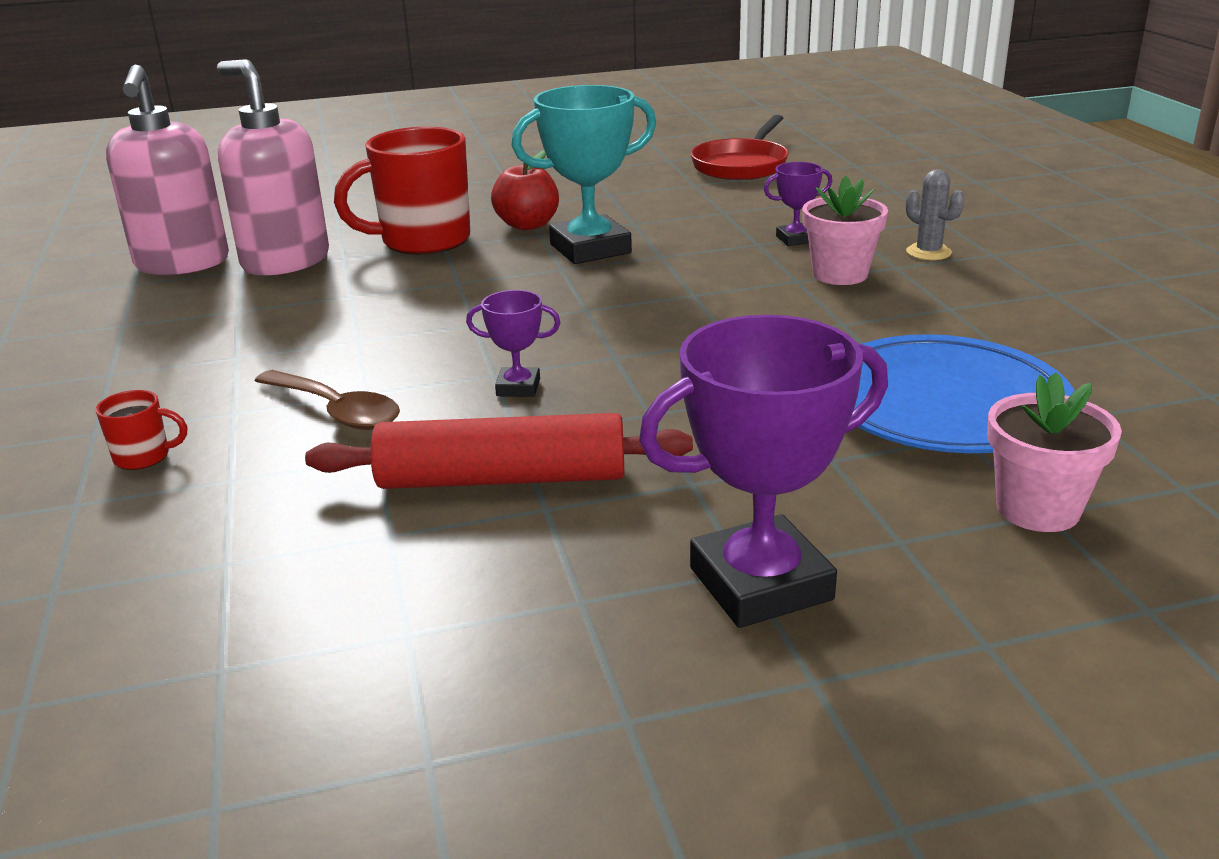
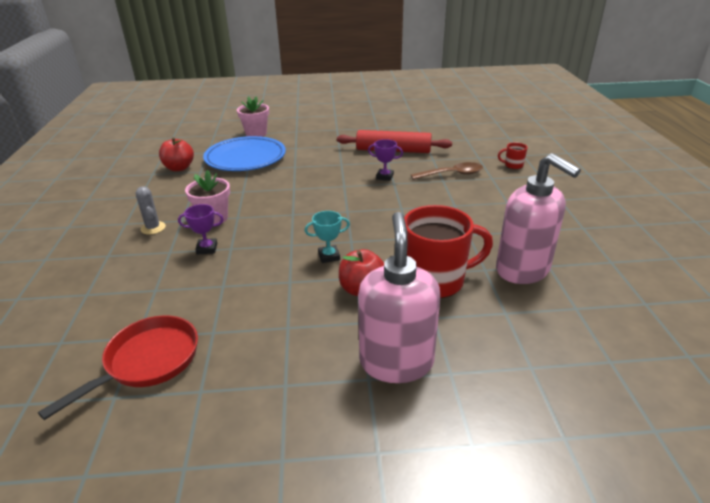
camera: 170 degrees left, 5 degrees up
pink soap dispenser [106,64,229,275] -> pink soap dispenser moved to [358,212,440,383]
brown spoon [255,370,400,430] -> brown spoon turned 120 degrees clockwise [411,162,483,180]
turquoise trophy [511,85,656,264] -> turquoise trophy [305,211,350,263], size x0.48
purple trophy [639,315,888,628] -> none
none -> red apple [159,137,194,171]

